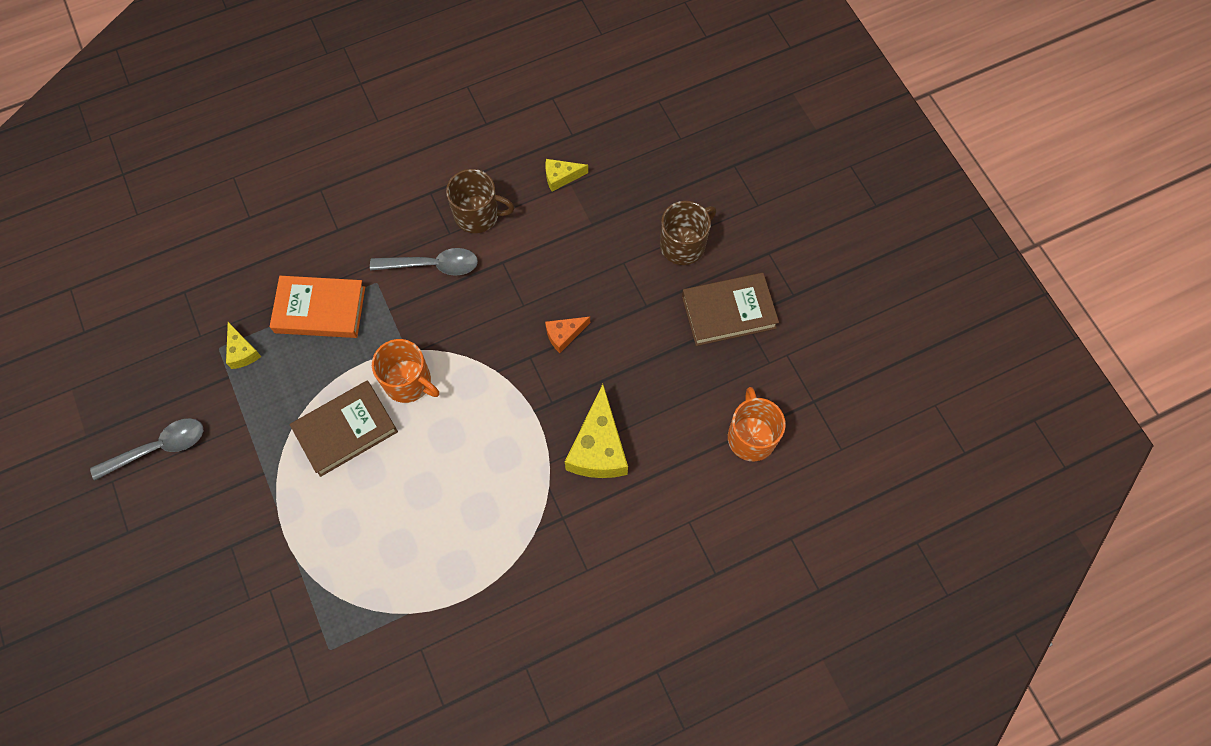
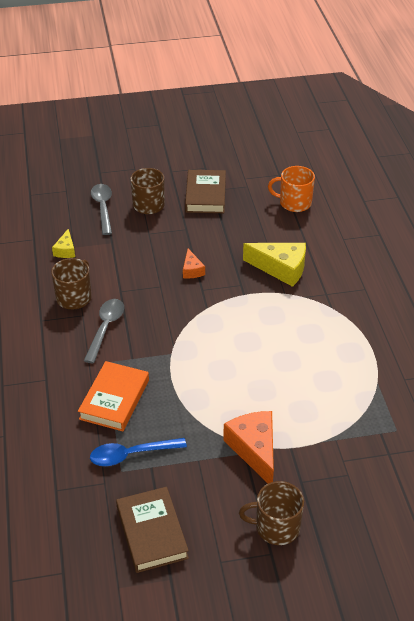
camera: 75 degrees left, 25 degrees down
grey spoon [90,418,203,481] -> grey spoon moved to [91,184,112,235]
yellow cheese [226,322,262,369] -> blue spoon [90,438,187,466]
brown book [290,380,398,477] -> brown book moved to [116,487,189,573]
orange mug [372,339,439,403] -> none
none -> orange cheese [223,411,274,484]
none -> brown mug [239,481,304,545]

